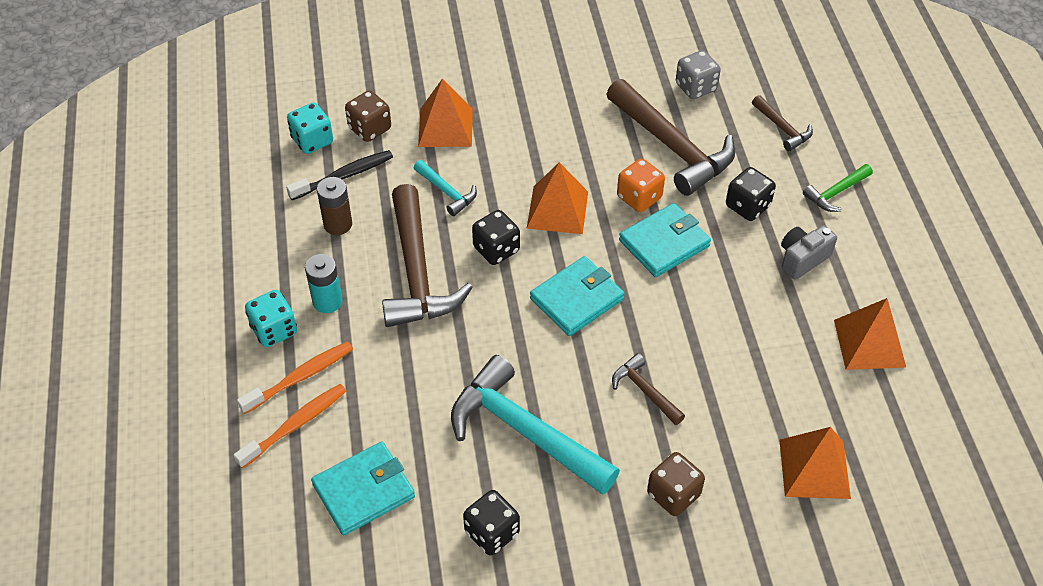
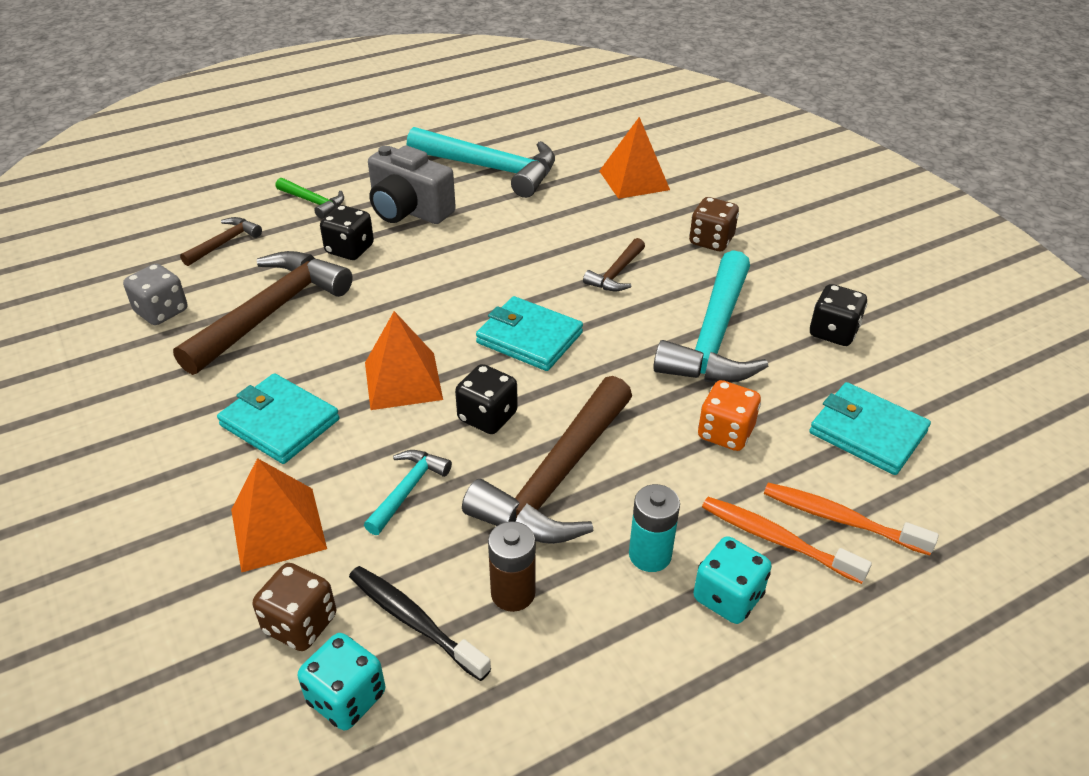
camera: 110 degrees left, 10 degrees down
brown hammer [382,184,473,327] -> brown hammer turned 150 degrees clockwise [462,376,632,544]
orange dice [617,158,665,212] -> orange dice moved to [698,380,761,451]
turquoise wallet [619,203,711,277] -> turquoise wallet moved to [217,373,339,464]
grey camera [781,225,837,280] -> grey camera [368,145,456,224], size x1.58
orange pyramid [834,298,906,370] -> turquoise hammer [407,127,555,198]

